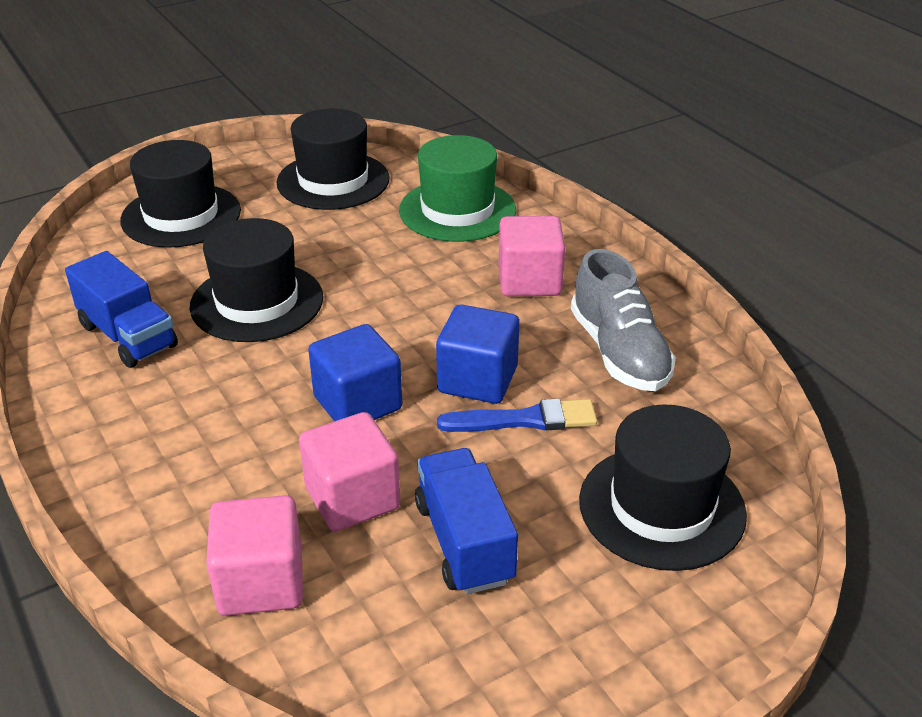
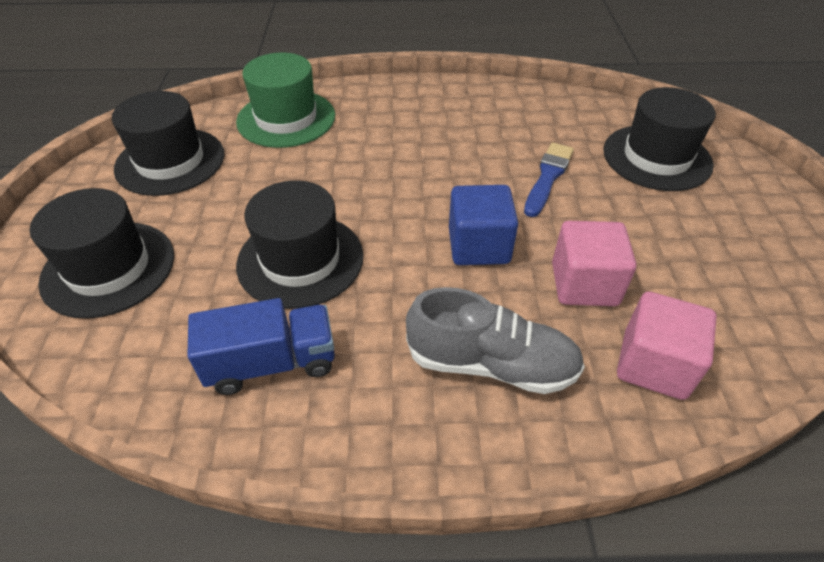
camera: 60 degrees left, 10 degrees up
blue truck [415,448,518,594] -> none
blue cube [436,305,519,404] -> none
pink cube [499,216,565,296] -> none
grey shoe [571,249,676,391] -> grey shoe moved to [406,287,585,394]

